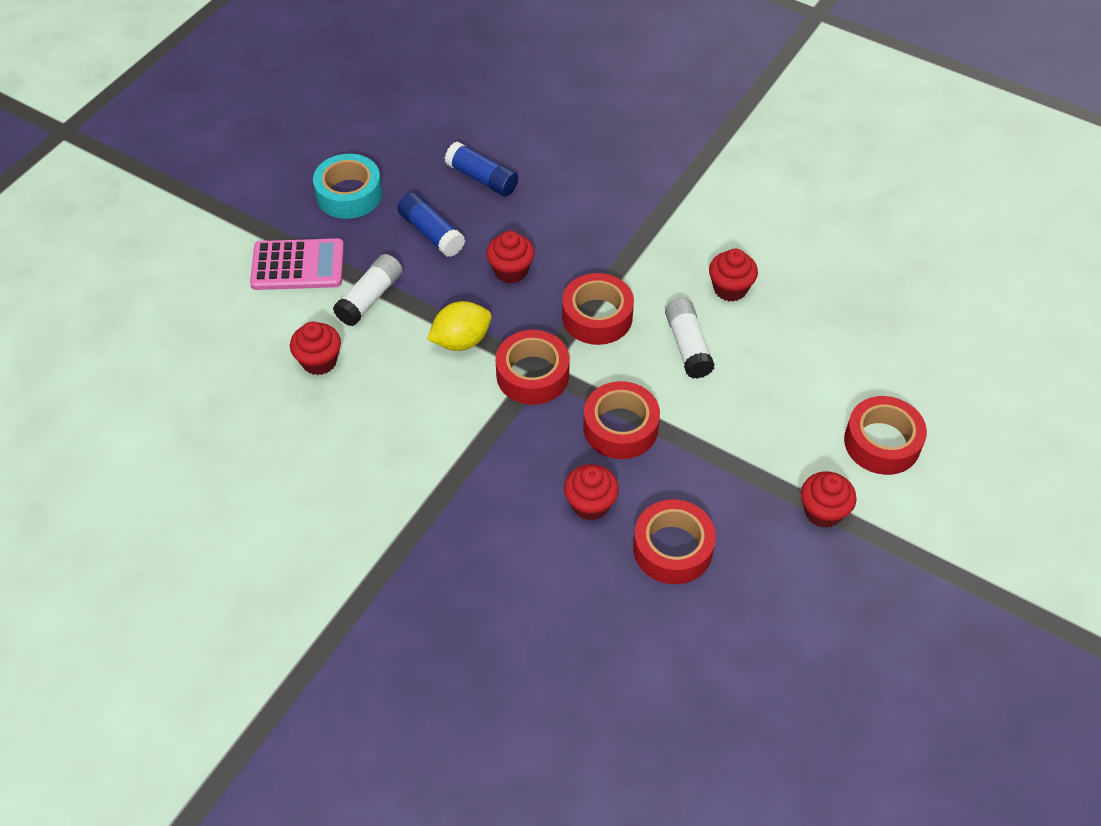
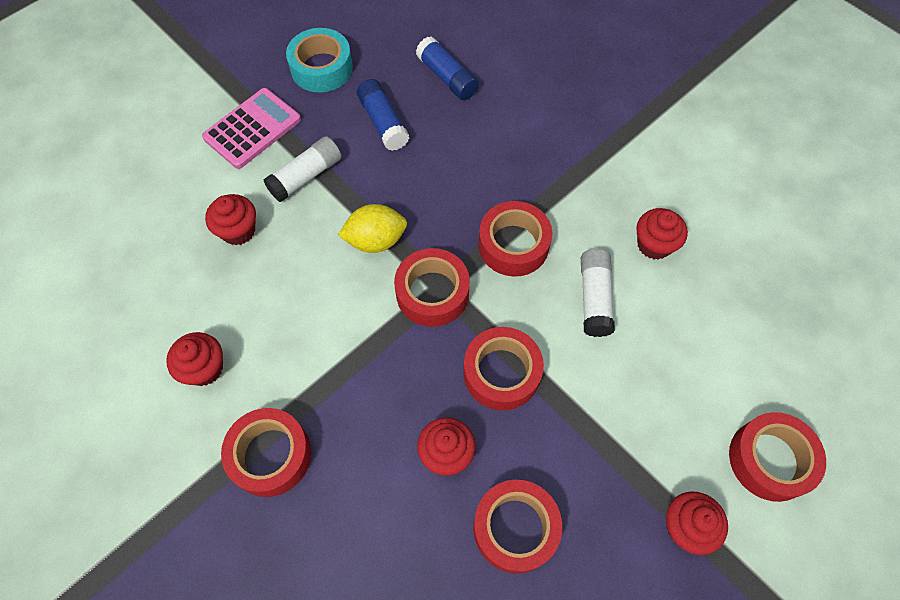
camera: 15 degrees right, 10 degrees up
pink calculator [250,238,344,290] -> pink calculator turned 60 degrees counterclockwise [202,88,301,169]
red cupcake [486,231,535,284] -> red cupcake moved to [166,332,223,386]
none -> red tape [221,408,311,497]

